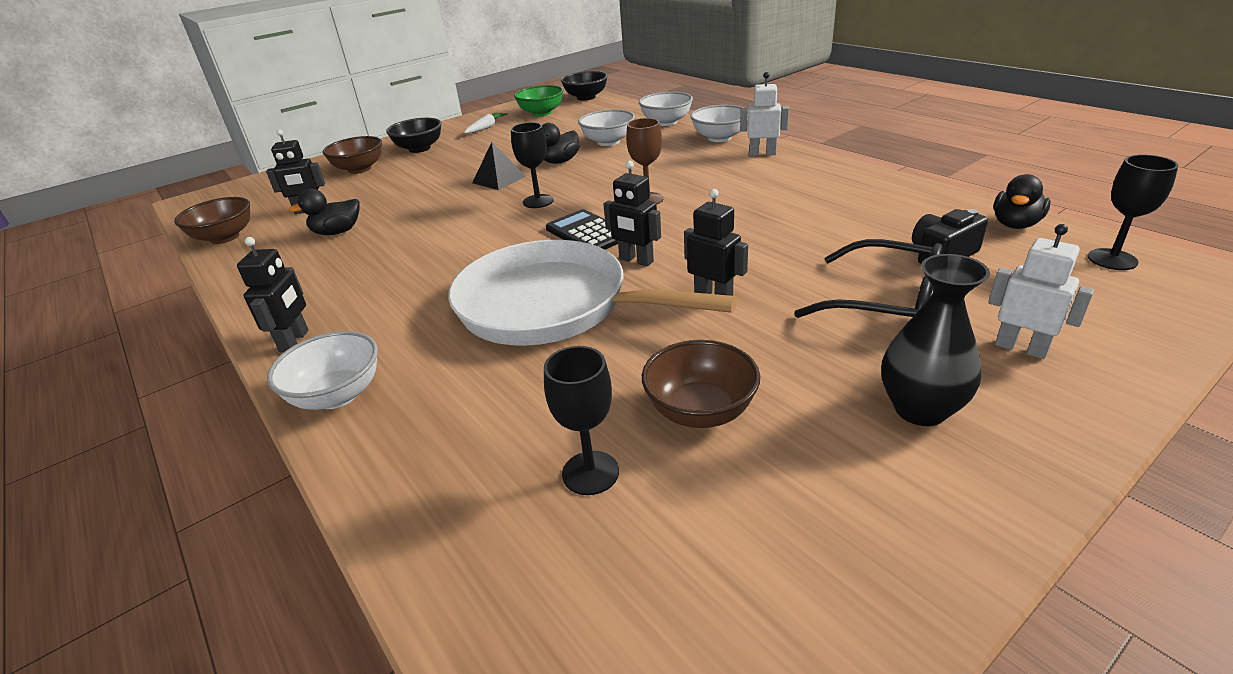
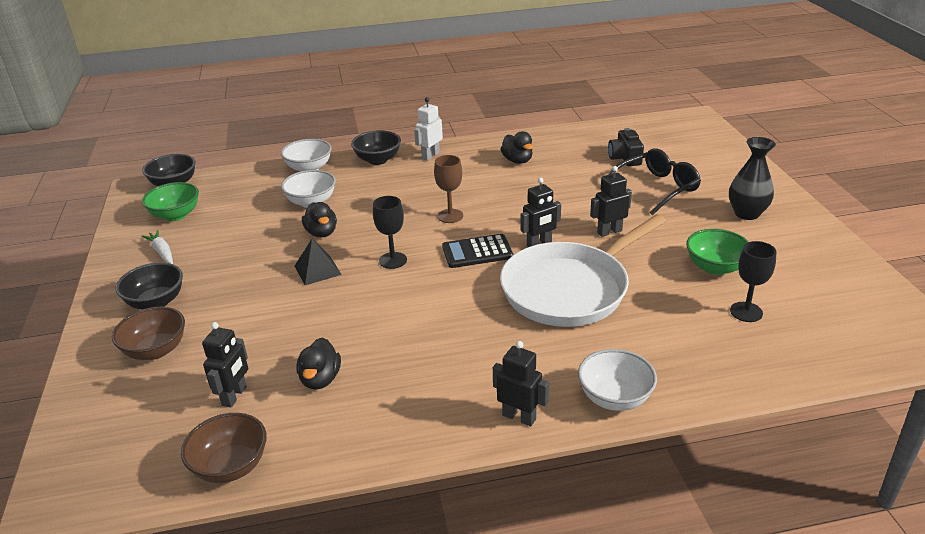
camera: 65 degrees left, 0 degrees up
brown bowl [642,340,760,428] -> green bowl [686,229,749,275]
white bowl [690,105,748,142] -> black bowl [351,130,401,165]
white robot [988,224,1094,359] -> none
black duck [993,174,1051,229] -> black duck moved to [501,131,533,164]
black goblet [1088,154,1178,270] -> none

